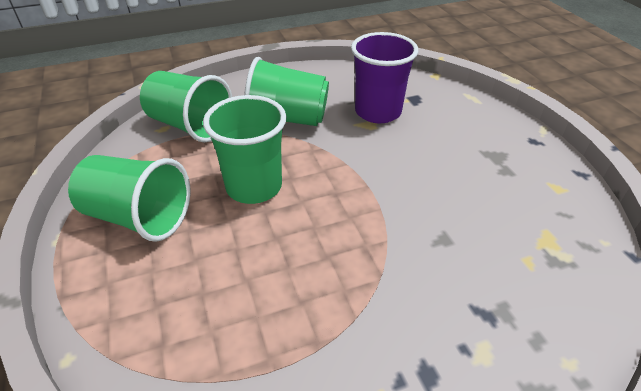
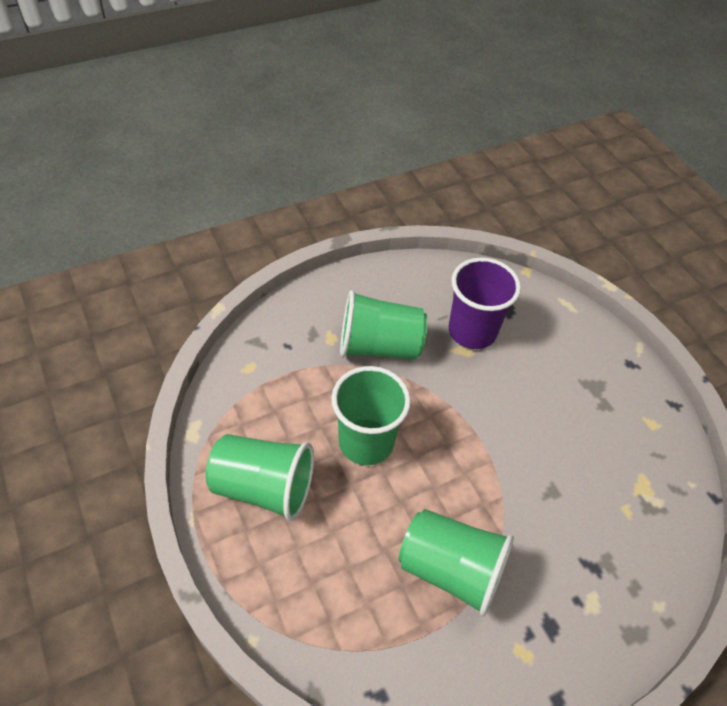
camera: 10 degrees left, 10 degrees up
green cup [140,71,232,142] -> green cup moved to [399,509,514,617]

